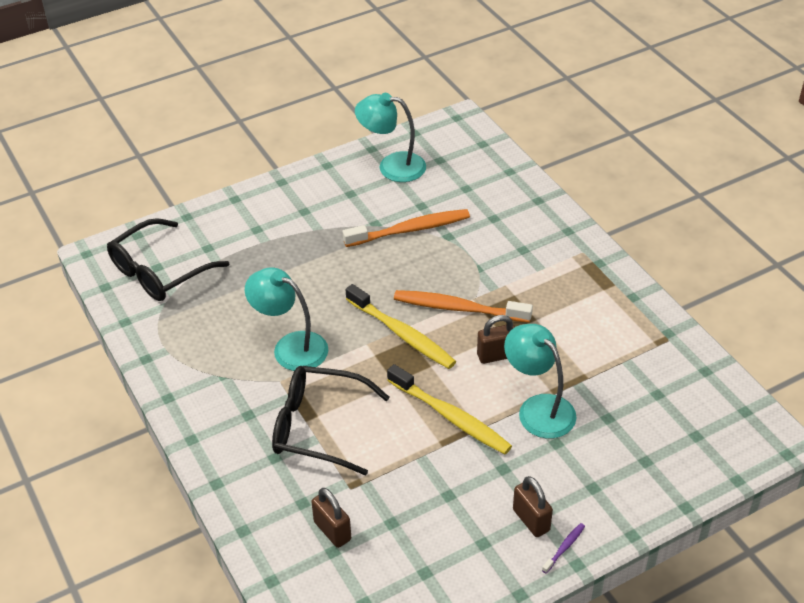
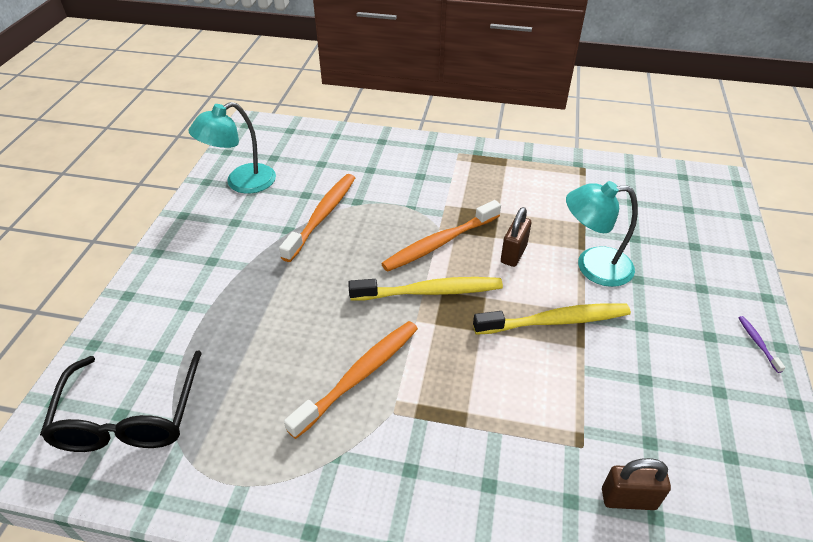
camera: 50 degrees left, 0 degrees up
turquoise lamp [245,268,328,371] -> orange toothbrush [284,321,418,439]
black glasses [272,366,390,475] -> none
brown padlock [513,476,553,537] -> none

